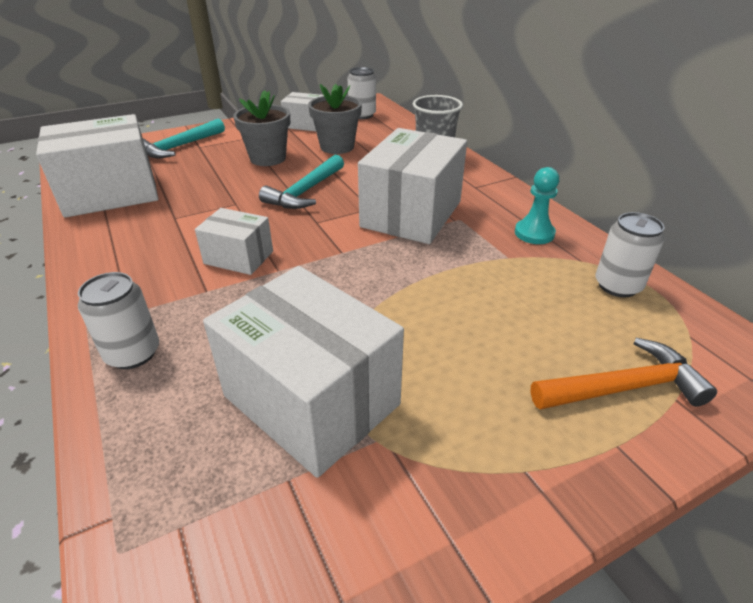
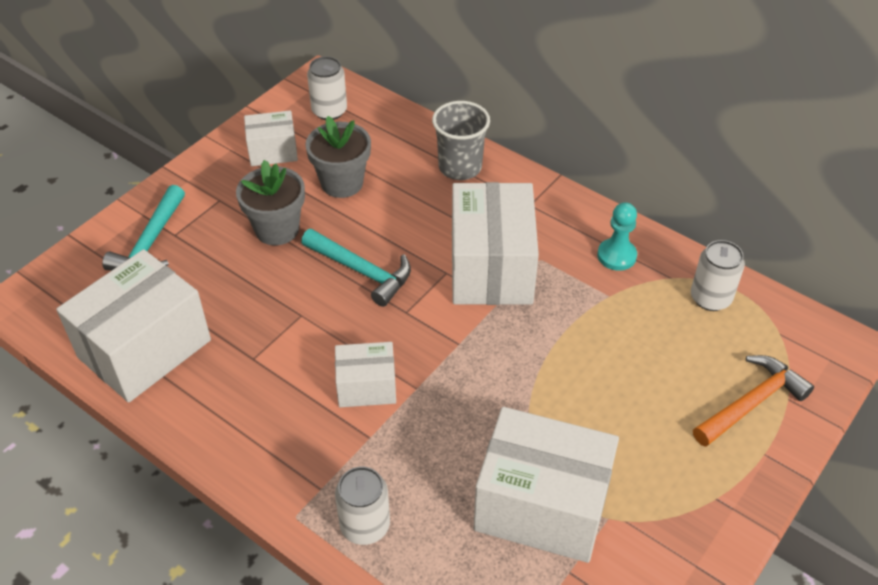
camera: 25 degrees left, 10 degrees up
turquoise hammer [259,154,344,209] -> turquoise hammer turned 60 degrees counterclockwise [301,229,411,307]

